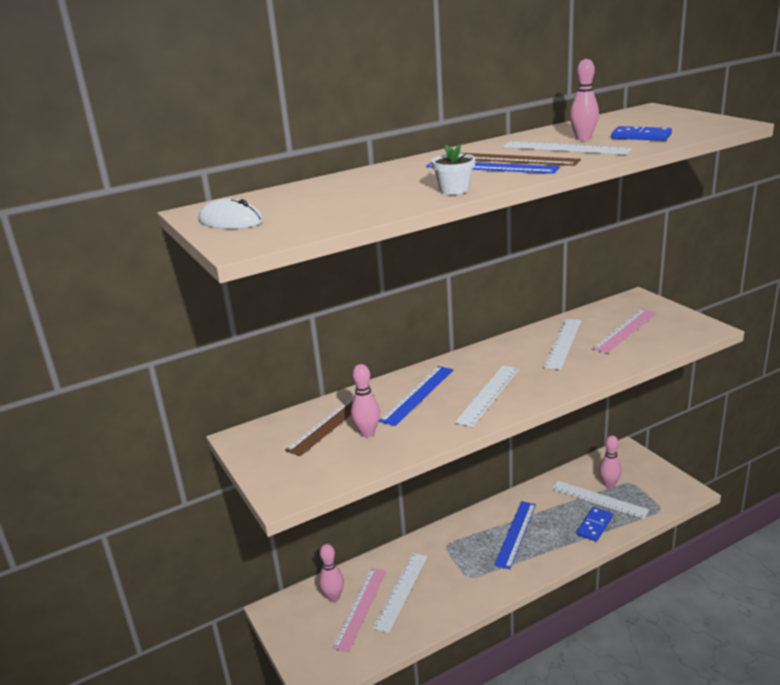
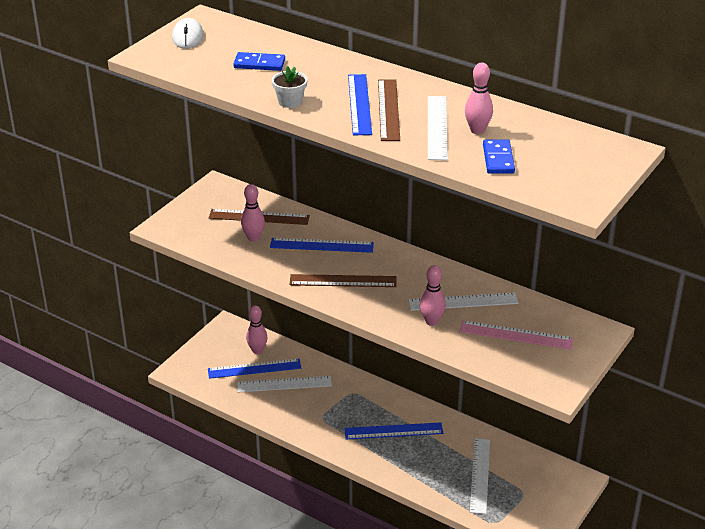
camera: 60 degrees right, 10 degrees up
pink ruler [332,568,386,652] -> blue ruler [208,358,301,379]
white ruler [455,365,519,427] -> brown ruler [289,274,397,287]
blue domino [576,507,613,542] -> blue domino moved to [233,52,285,71]
pink bowling pin [599,435,622,488] -> pink bowling pin moved to [420,265,446,326]

